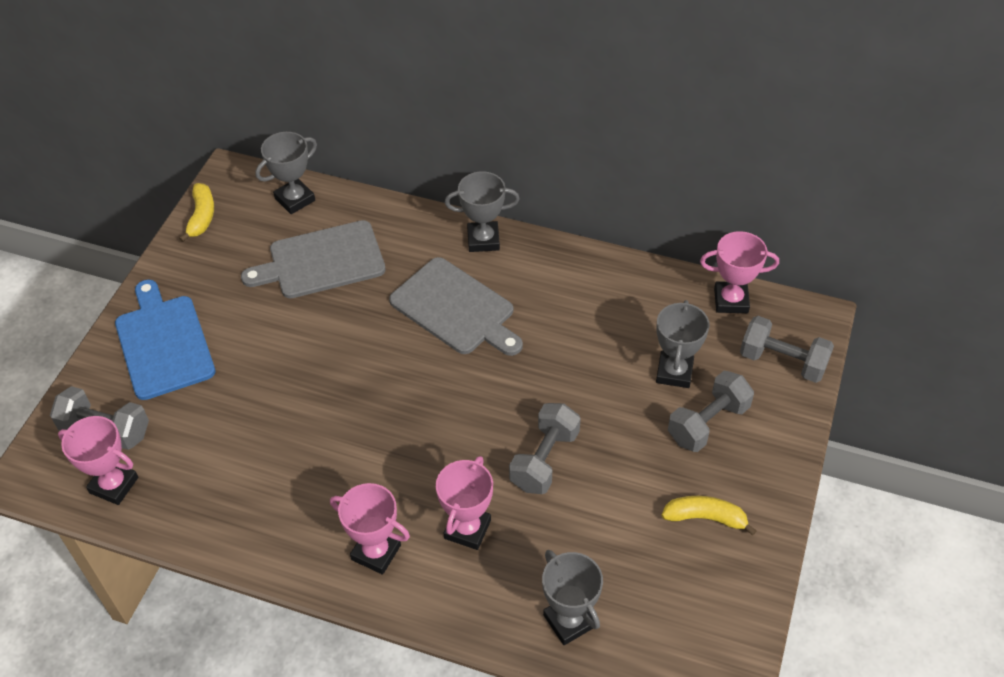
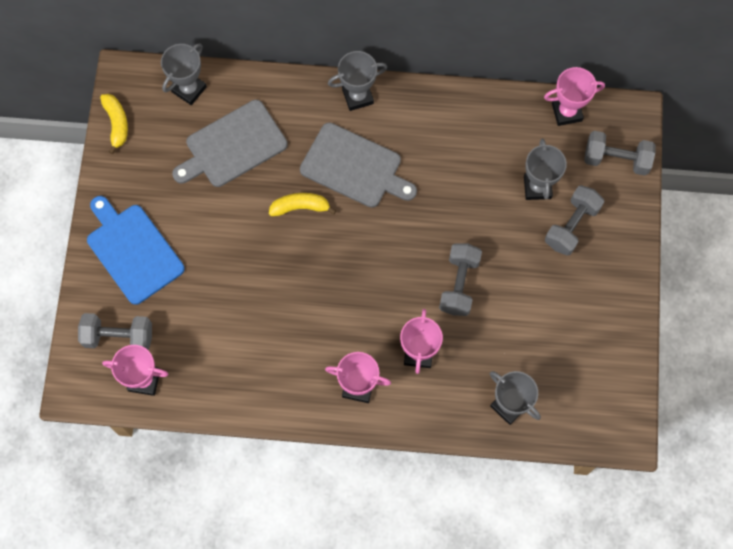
camera: 15 degrees left, 20 degrees up
yellow banana [661,496,757,536] -> yellow banana moved to [269,193,336,216]

